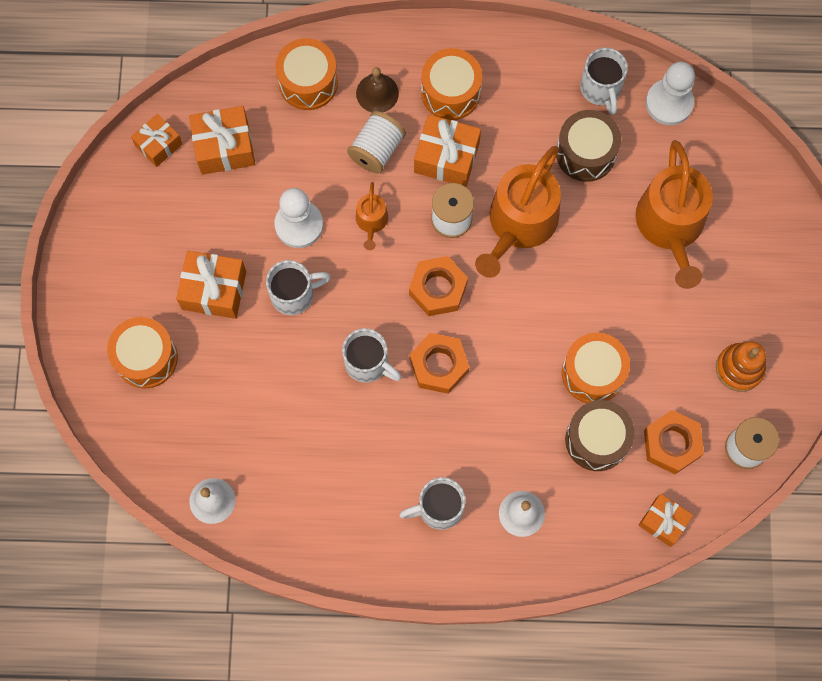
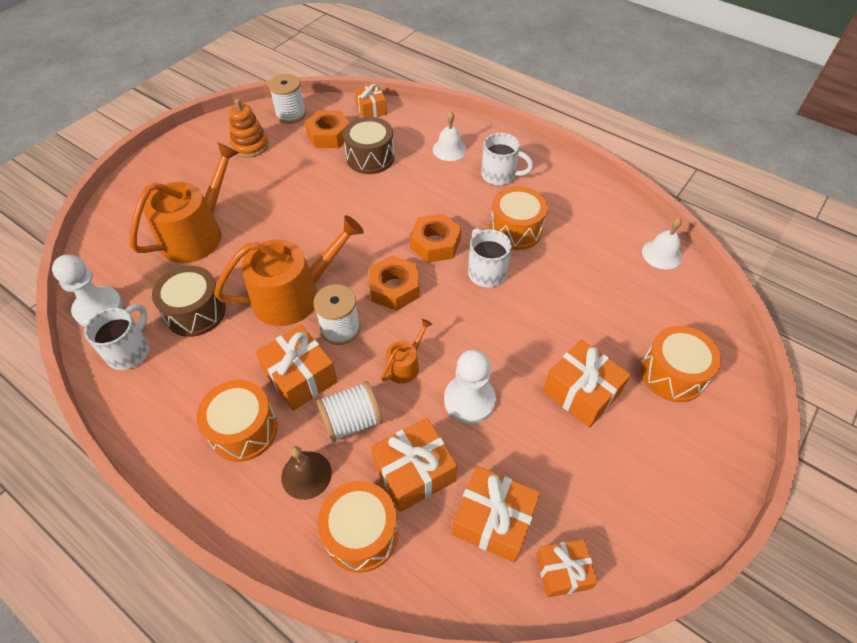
camera: 145 degrees left, 20 degrees down
white mug [266,260,331,315] -> none
orange drum [562,333,630,403] -> orange drum moved to [489,186,548,250]
none -> orange gift [371,418,457,512]

